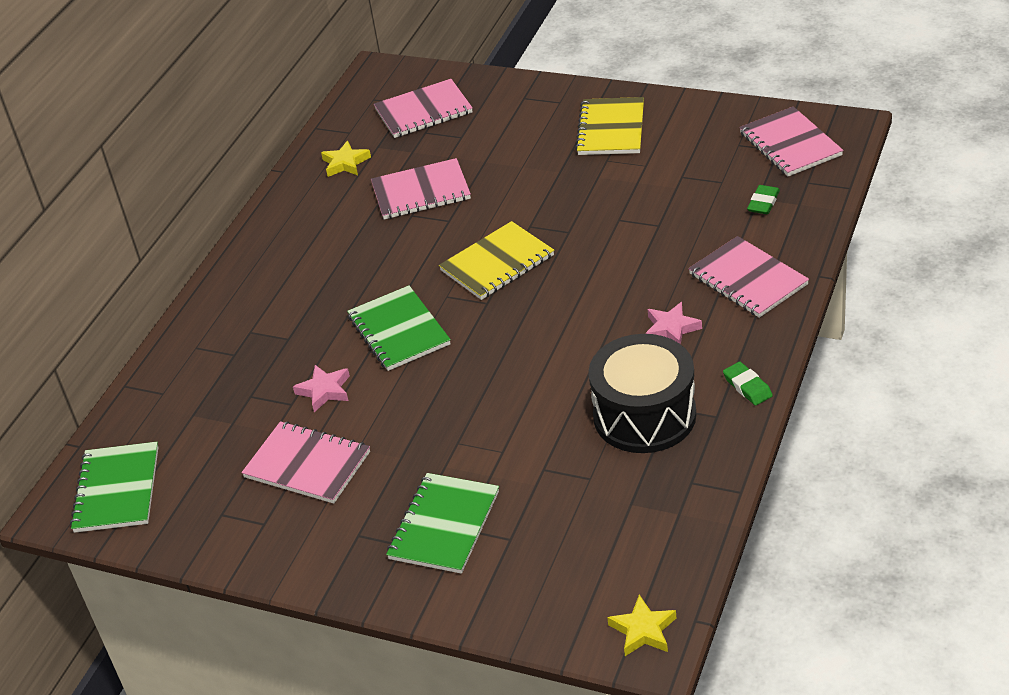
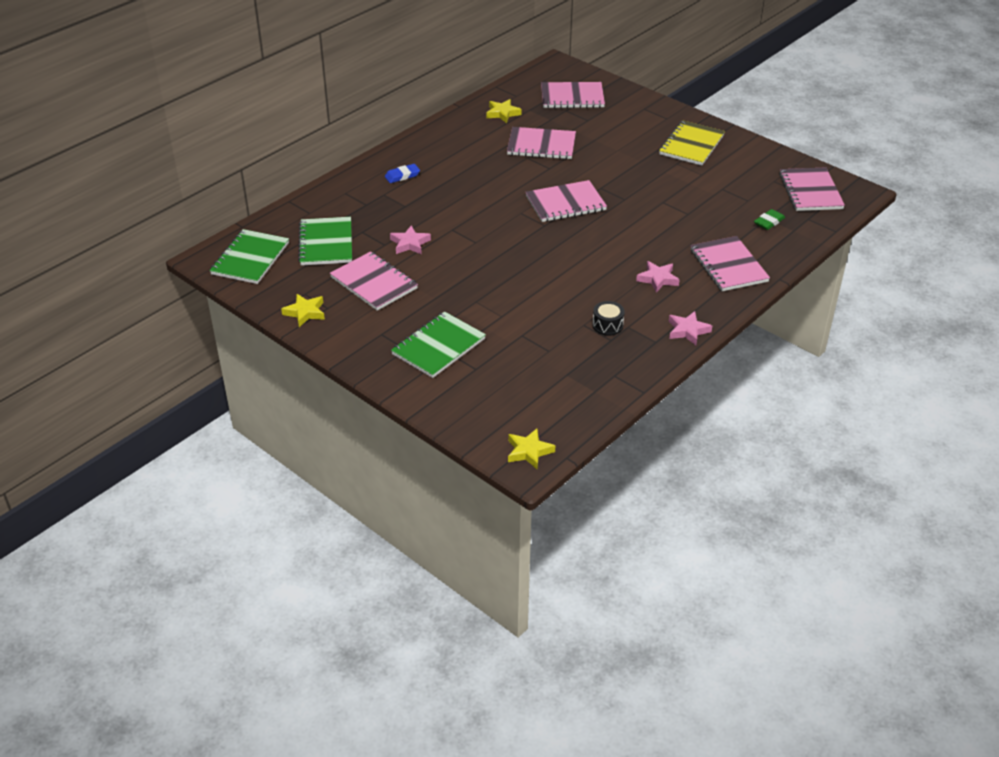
camera: 15 degrees right, 0 degrees up
green notebook [347,285,451,371] -> green notebook moved to [298,217,352,266]
yellow notebook [439,221,554,300] -> pink notebook [526,180,607,222]
black drum [589,334,696,453] -> black drum [592,301,625,336], size x0.41
green eraser [723,362,773,406] -> pink star [669,311,712,345]
none -> yellow star [281,294,325,327]
none -> blue eraser [385,164,420,183]

